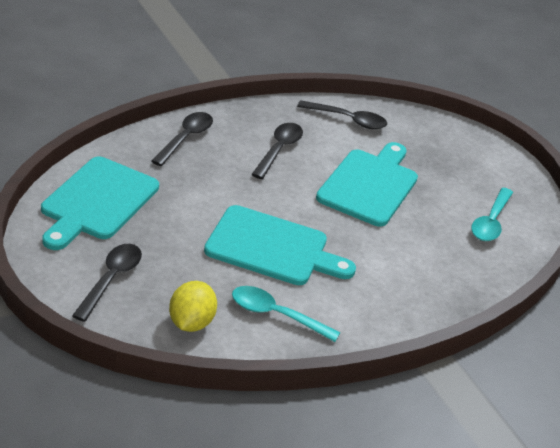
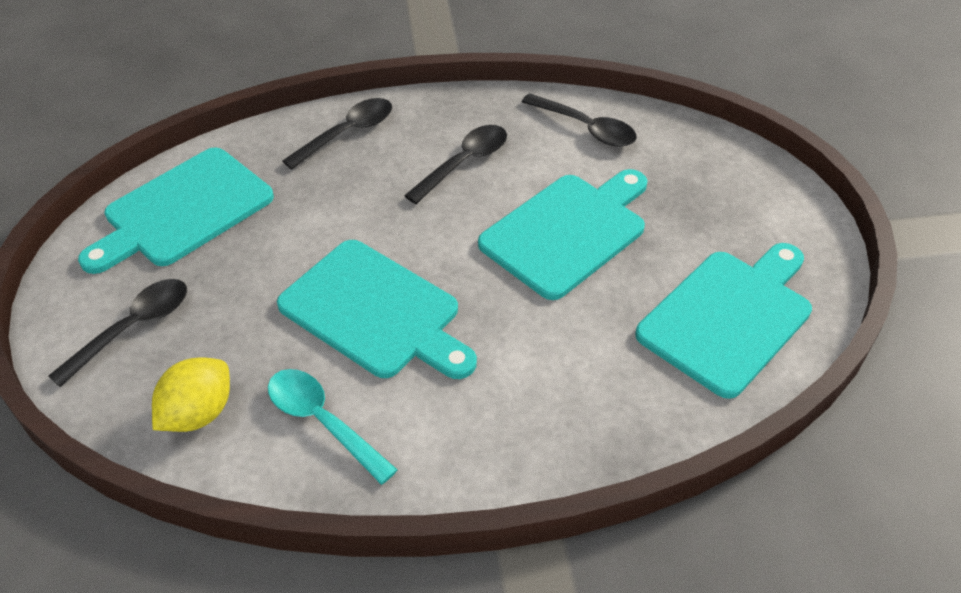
camera: 25 degrees right, 10 degrees up
turquoise spoon [471,188,513,241] -> turquoise cutting board [635,243,812,399]

